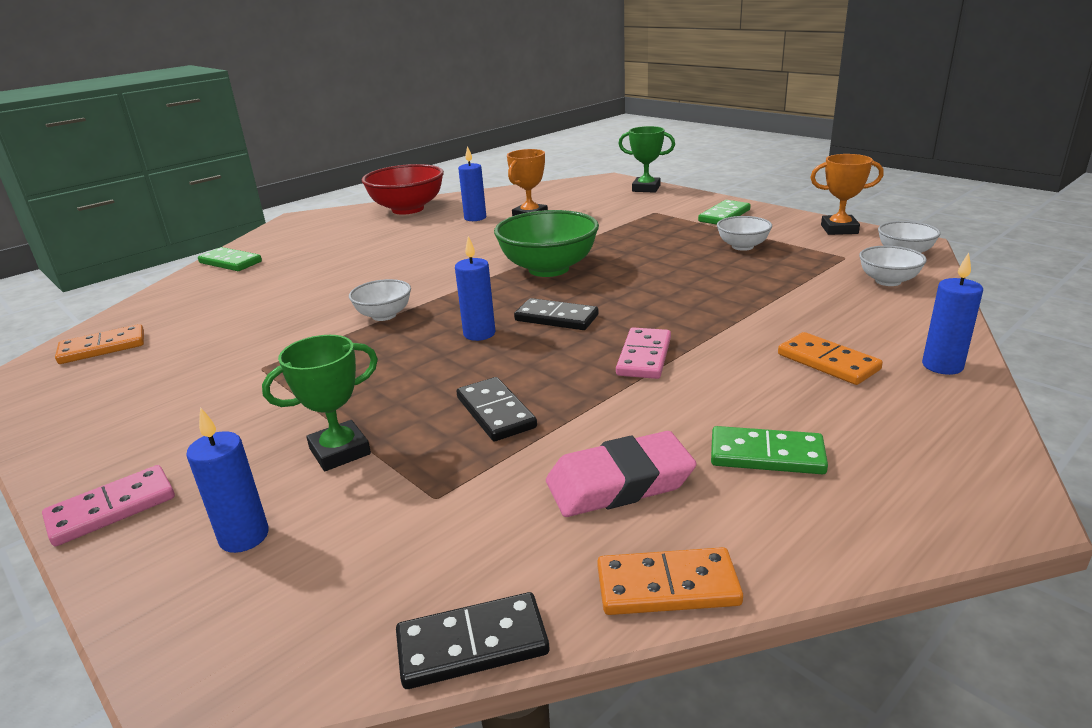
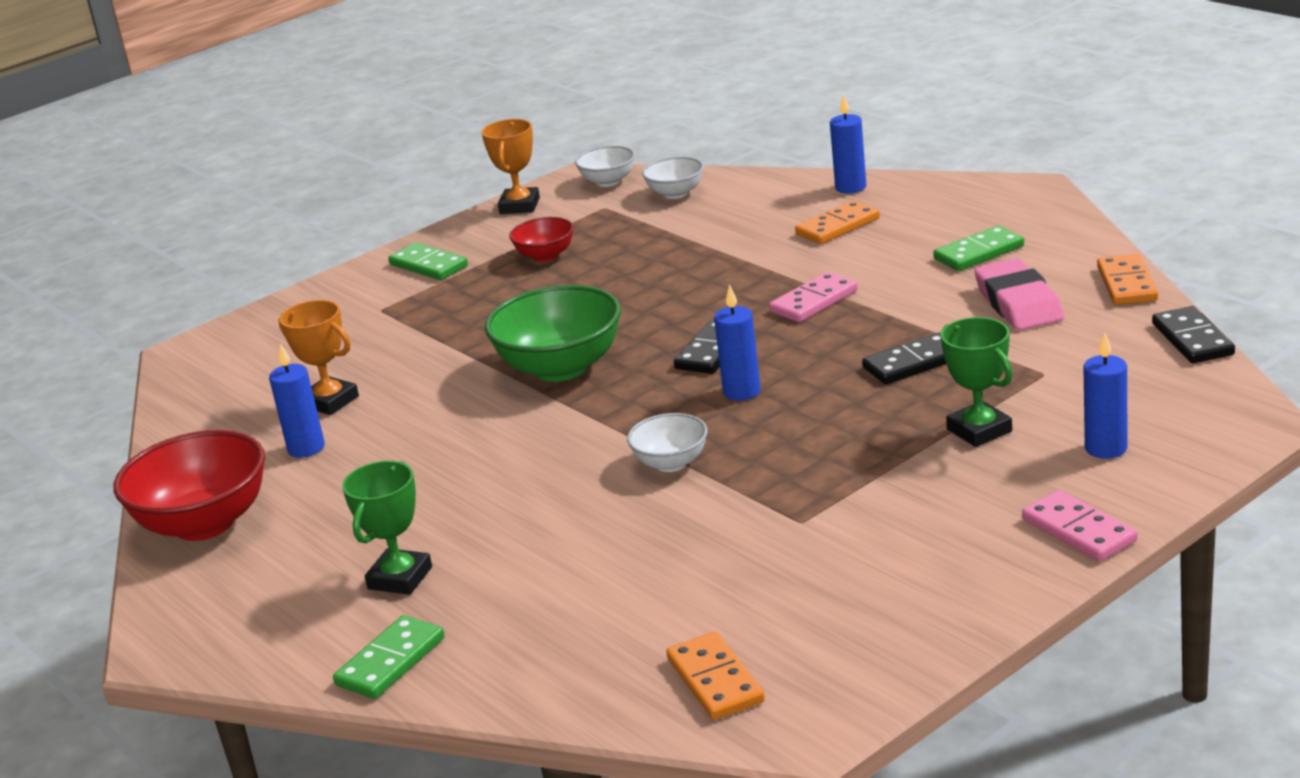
camera: 85 degrees left, 0 degrees up
pink domino [616,327,671,379] -> pink domino turned 60 degrees counterclockwise [769,272,858,322]
green trophy [619,126,675,192] -> green trophy moved to [342,461,432,595]
green domino [711,426,828,474] -> green domino turned 45 degrees clockwise [933,225,1024,271]
white bowl [717,216,772,251] -> red bowl [509,217,574,262]

